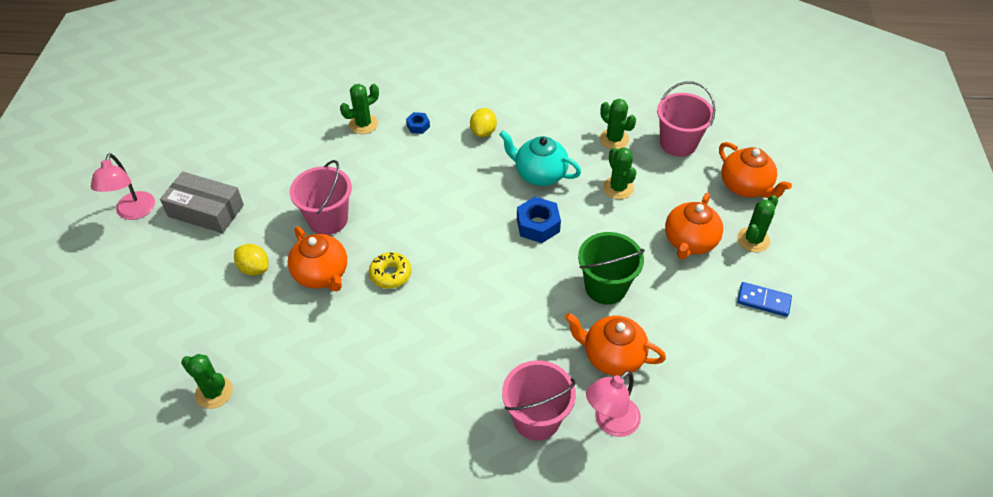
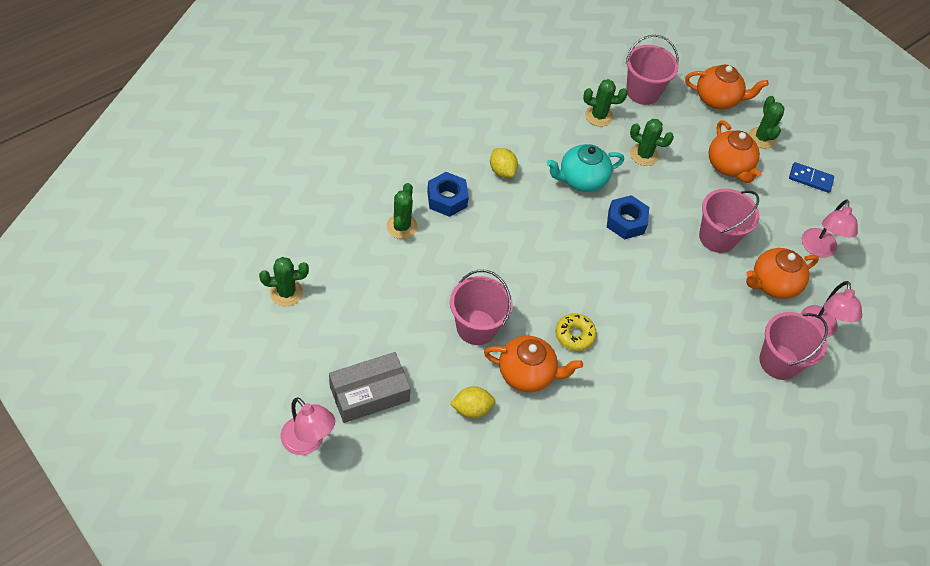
camera: 50 degrees left, 5 degrees up
green cactus [181,354,233,409] -> green cactus moved to [259,257,309,306]
blue nut [406,112,430,134] -> blue nut [427,172,469,217], size x1.77
green bucket [578,232,645,305] -> pink bucket [699,188,760,253]
blue domino [737,282,792,317] -> blue domino turned 45 degrees clockwise [789,162,834,193]
none -> pink lamp [802,200,858,258]

